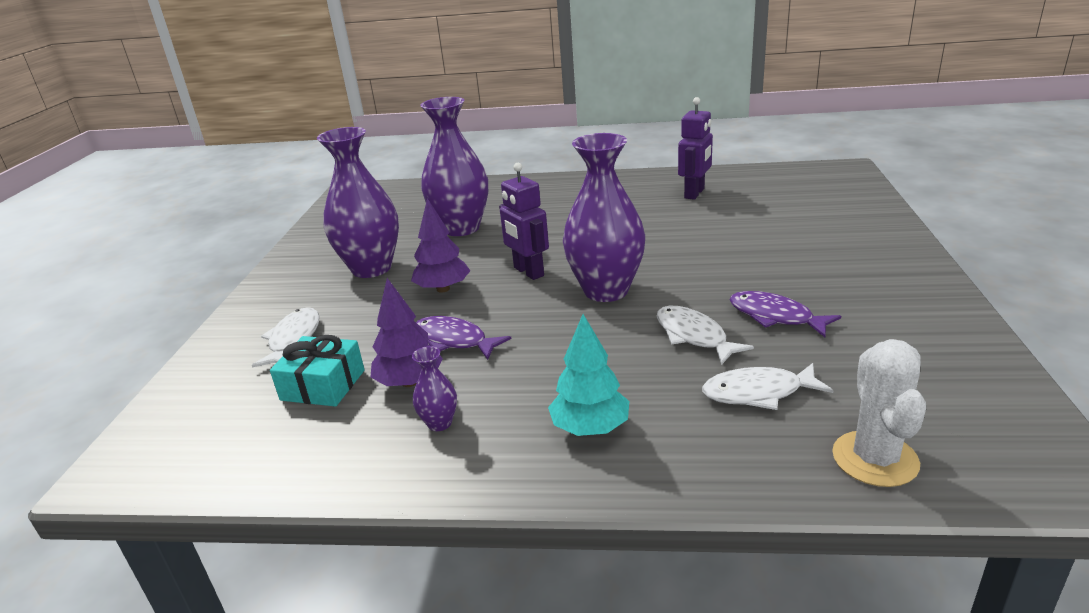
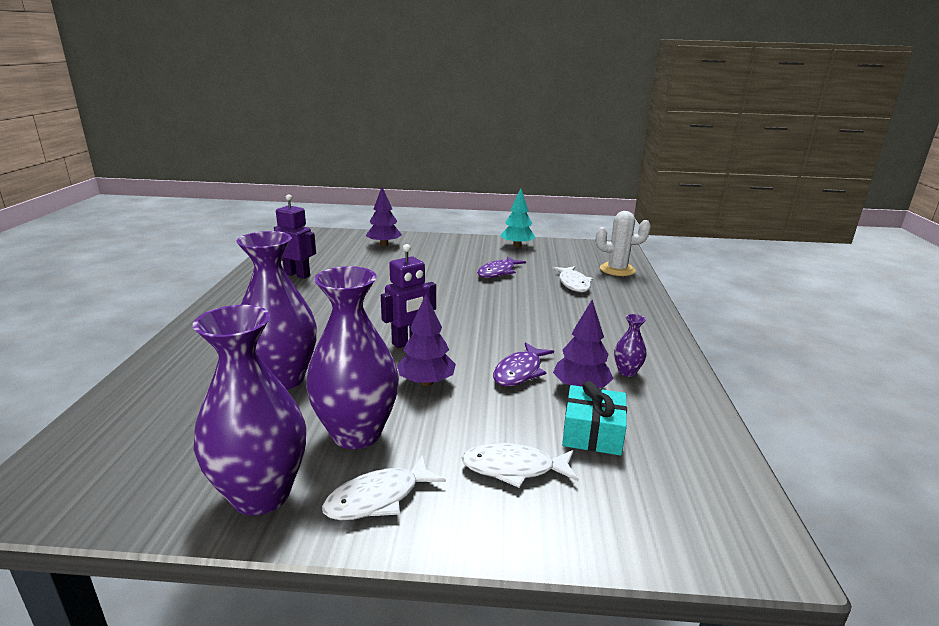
camera: 95 degrees left, 5 degrees down
turquoise tree [548,314,629,436] -> turquoise tree moved to [500,189,536,248]
purple vase [563,133,645,302] -> purple vase moved to [192,305,306,516]
white fish [657,306,754,365] -> white fish moved to [322,455,446,520]
none -> purple tree [366,187,402,246]

